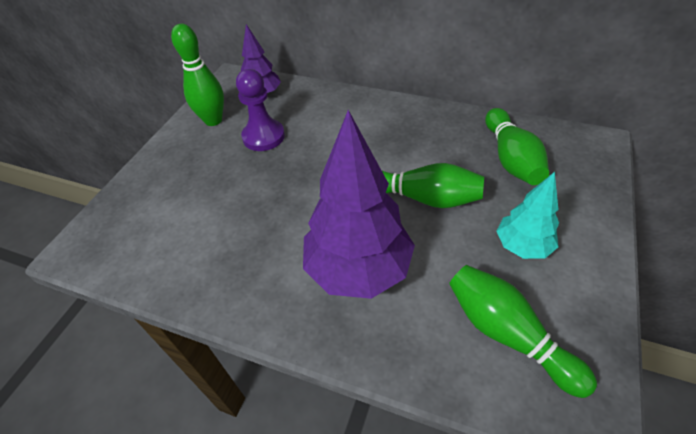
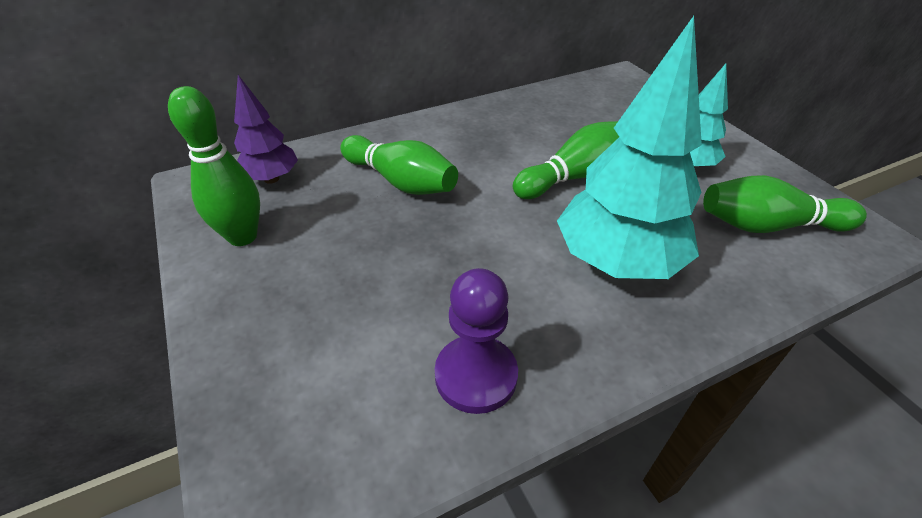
camera: 50 degrees left, 5 degrees down
purple pawn [236,69,285,151] -> purple pawn moved to [435,268,518,414]
purple tree [303,110,415,299] -> turquoise tree [557,16,702,279]
green bowling pin [485,108,549,185] -> green bowling pin moved to [340,135,458,195]

